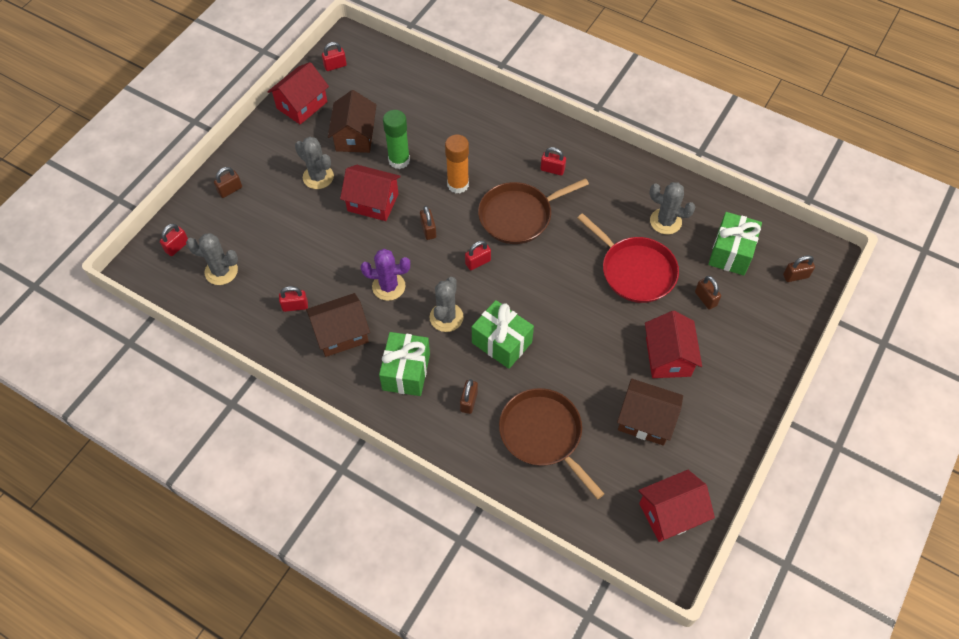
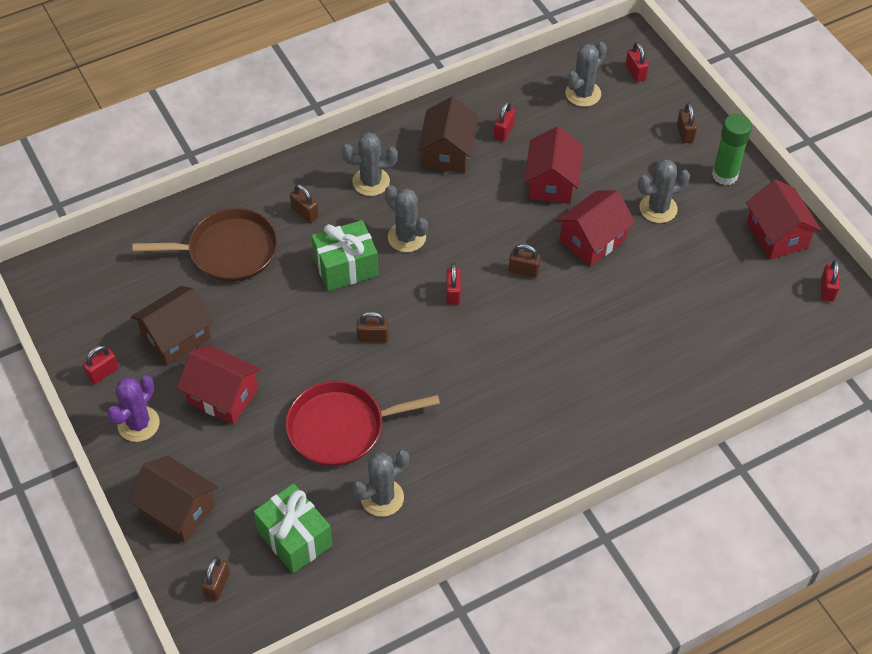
camera: 120 degrees right, 5 degrees down
brown house [328,90,376,153] -> brown house moved to [128,455,218,542]
purple cactus [360,249,410,301] -> purple cactus moved to [107,376,160,442]
green gift [379,332,430,396] -> grey cactus [342,132,398,196]
green glue stick [383,110,410,169] -> green glue stick moved to [712,114,752,185]
orange glue stick [445,134,469,193] -> none
brown pan [478,178,589,244] -> none
red padlock [540,147,566,176] -> red padlock moved to [83,345,119,384]
red house [638,470,715,542] -> red house moved to [524,127,583,204]
brown padlock [695,276,721,310] -> brown padlock moved to [357,311,389,343]

